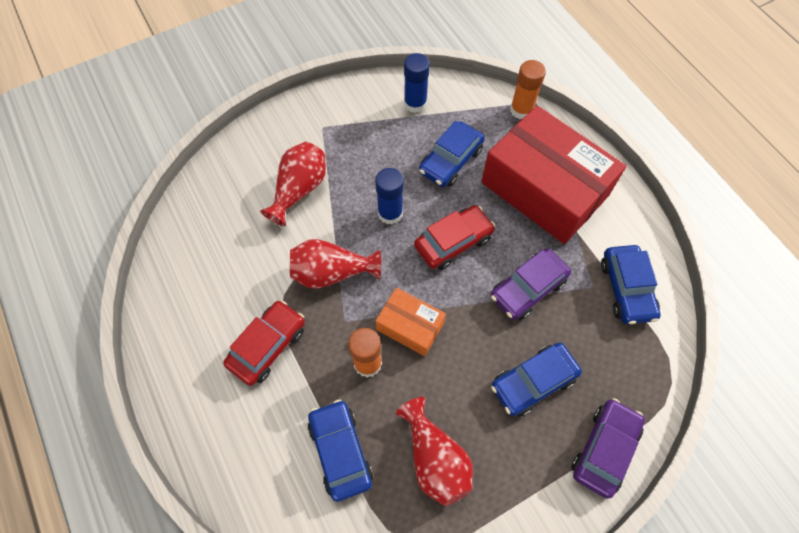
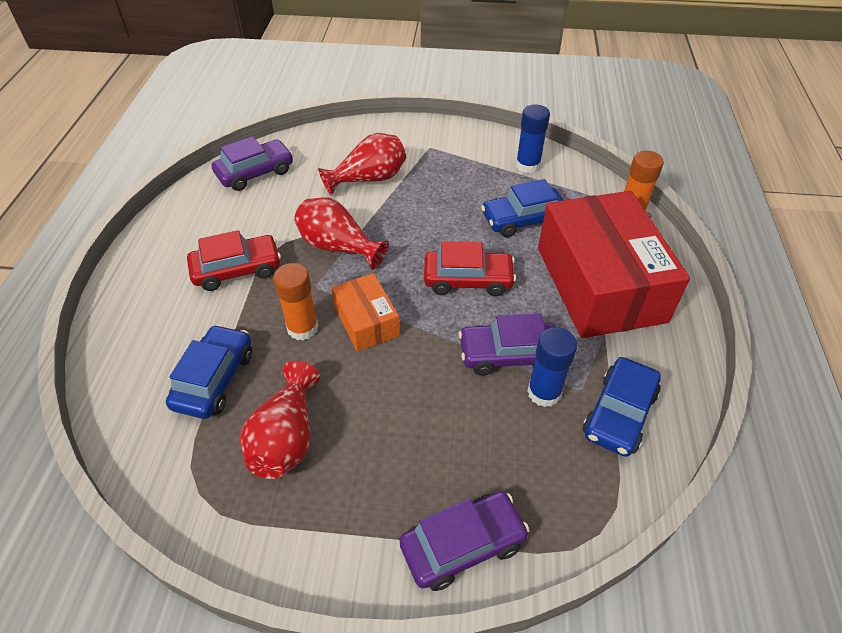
camera: 35 degrees right, 15 degrees down
blue glue stick [375,168,404,225] -> blue glue stick moved to [527,327,577,407]
blue car [491,343,582,417] -> none
none -> purple car [211,136,293,191]

